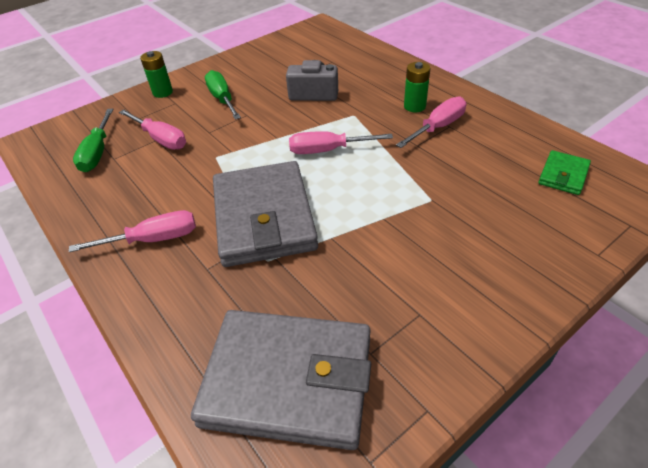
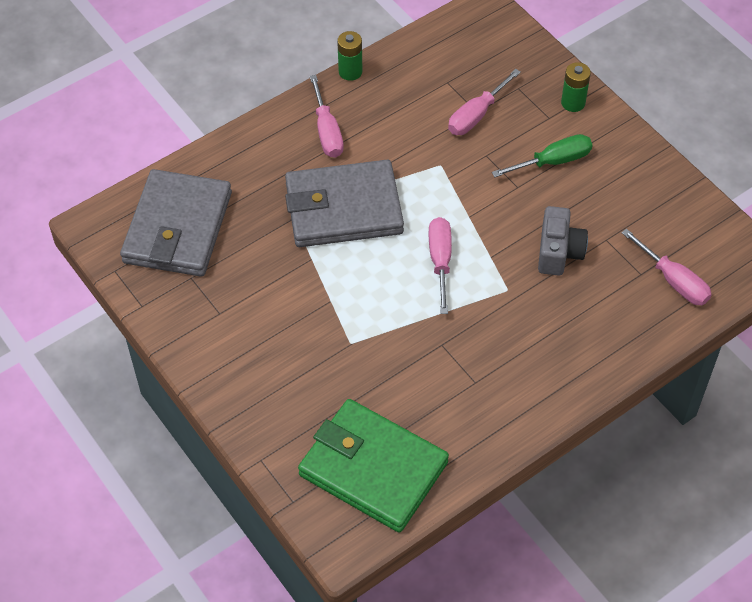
camera: 90 degrees right, 10 degrees up
green screwdriver [73,109,113,172] -> none
pink screwdriver [396,97,466,148] -> pink screwdriver moved to [621,229,712,305]
green battery [404,62,430,112] -> green battery moved to [337,31,362,81]
green wallet [538,150,591,195] -> green wallet [298,399,449,533], size x2.23

